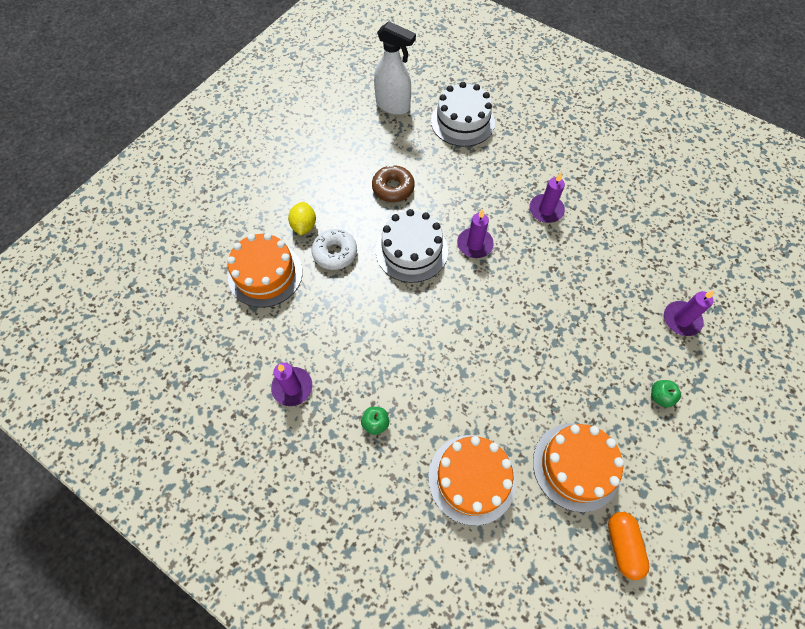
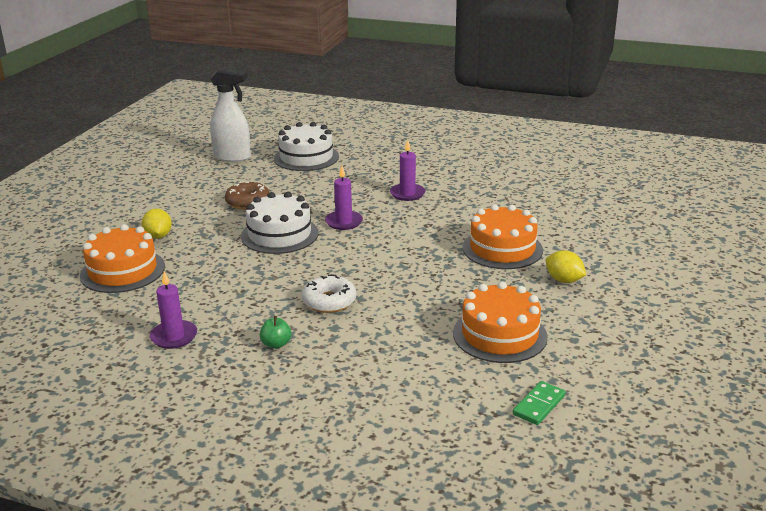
camera: 15 degrees left, 35 degrees down
white donut [312,229,357,270] -> white donut moved to [302,274,356,313]
orange cake [429,435,516,526] -> orange cake moved to [462,204,543,269]
orange capsule [608,512,649,580] -> none
green apple [651,380,681,407] -> yellow lemon [546,250,586,283]
purple candle [664,290,714,336] -> none
none -> green domino [513,381,565,425]

